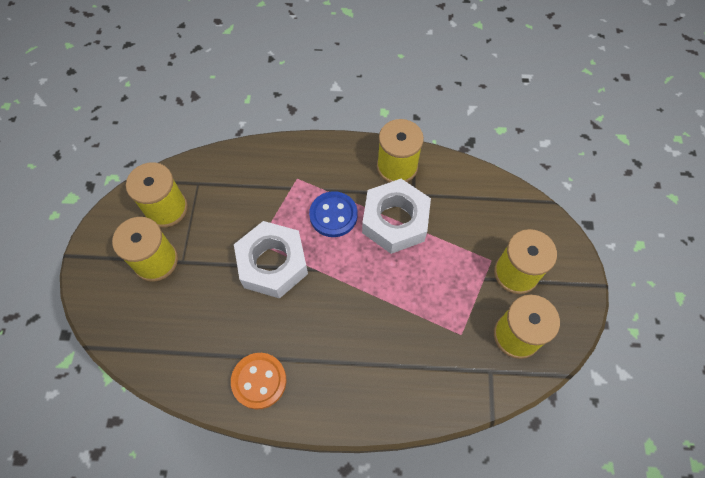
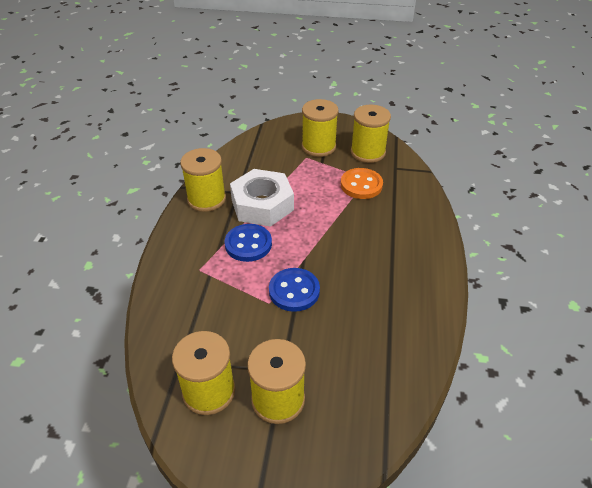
camera: 85 degrees left, 20 degrees down
orange button [231,353,286,409] -> orange button moved to [341,168,383,199]
white nut [234,221,308,299] -> blue button [269,268,320,312]

